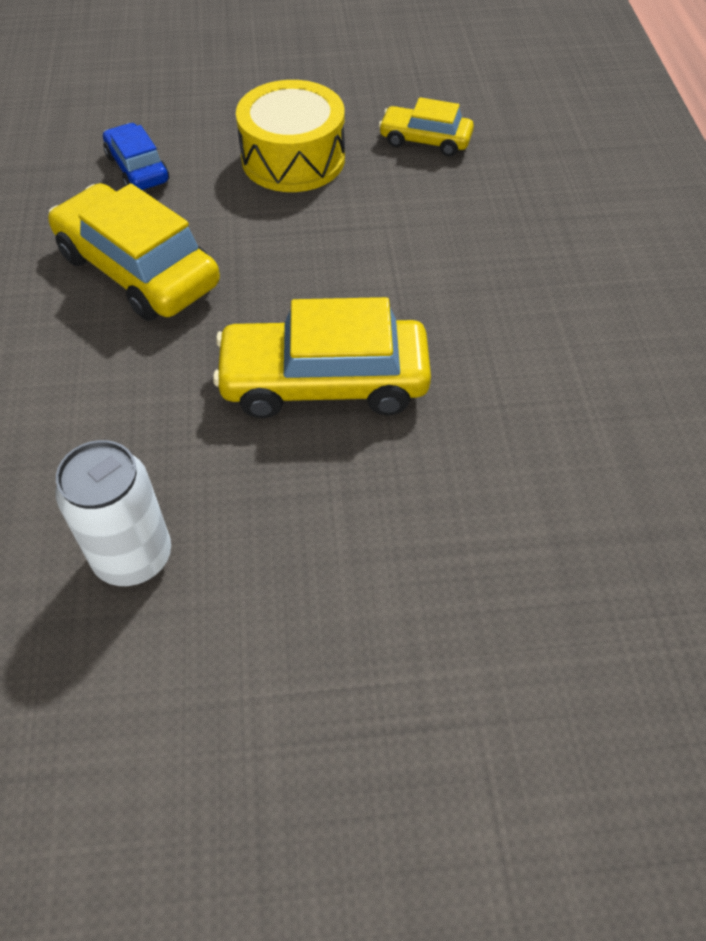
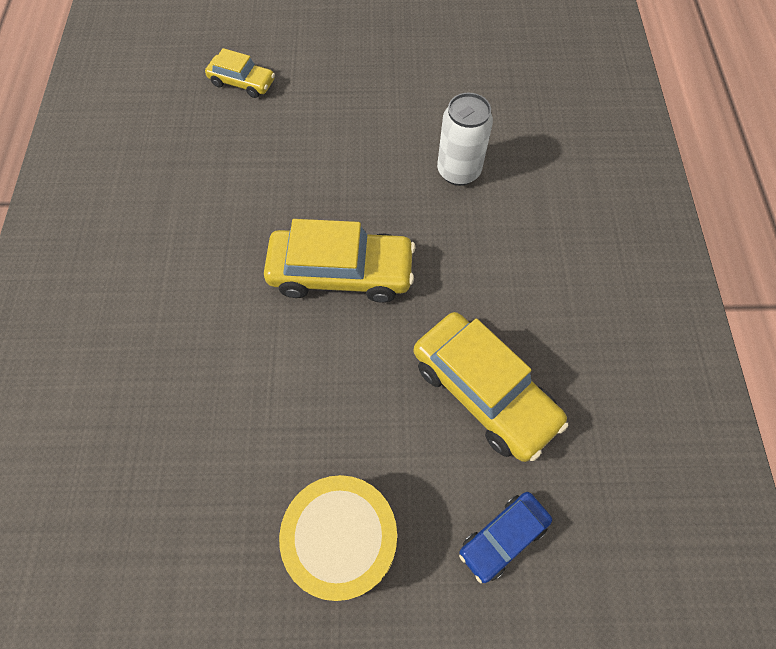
camera: 175 degrees left, 10 degrees up
blue car [103,123,169,190] -> blue car turned 75 degrees clockwise [459,492,552,583]
yellow car [379,97,474,156] -> yellow car moved to [205,48,275,98]

